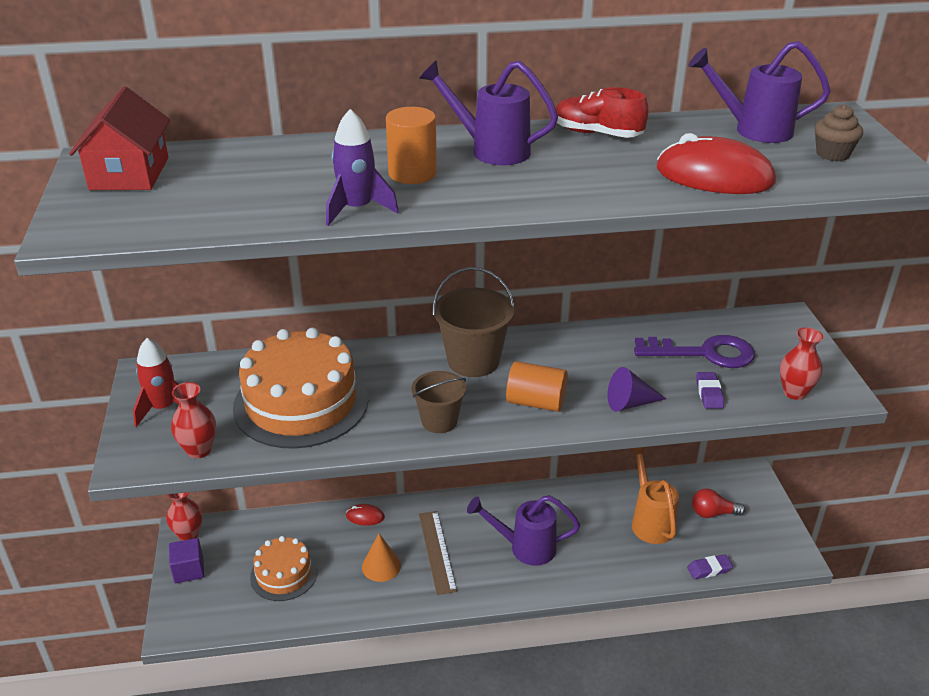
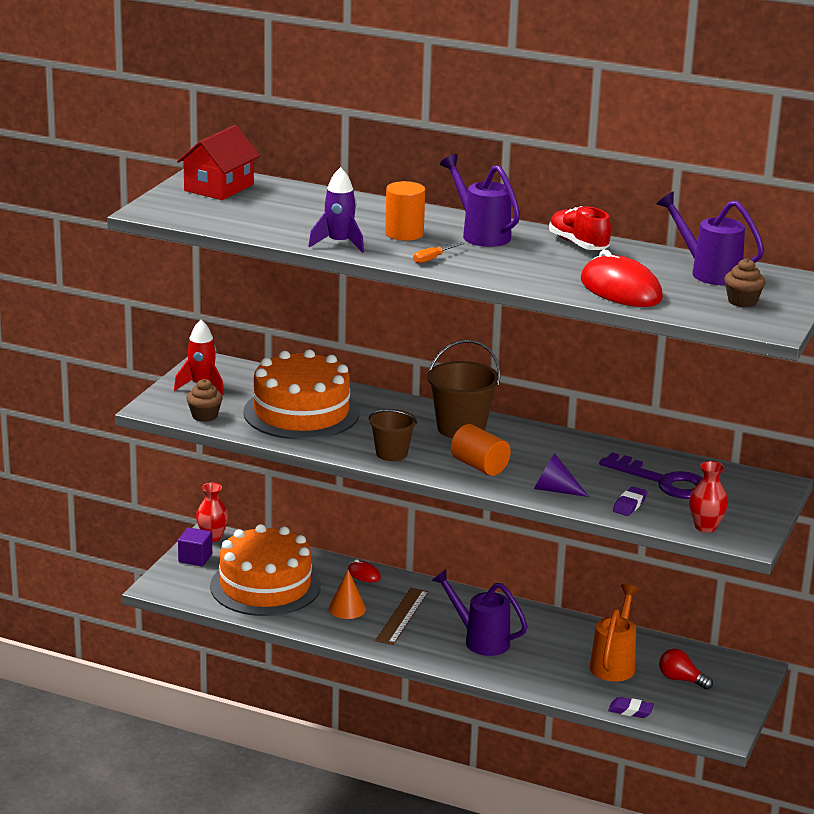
camera: 30 degrees right, 10 degrees down
red vase [171,382,216,459] -> brown cupcake [186,379,223,422]
orange cake [250,536,317,601] -> orange cake [210,524,321,616], size x1.77
none -> orange screwdriver [413,242,464,264]

